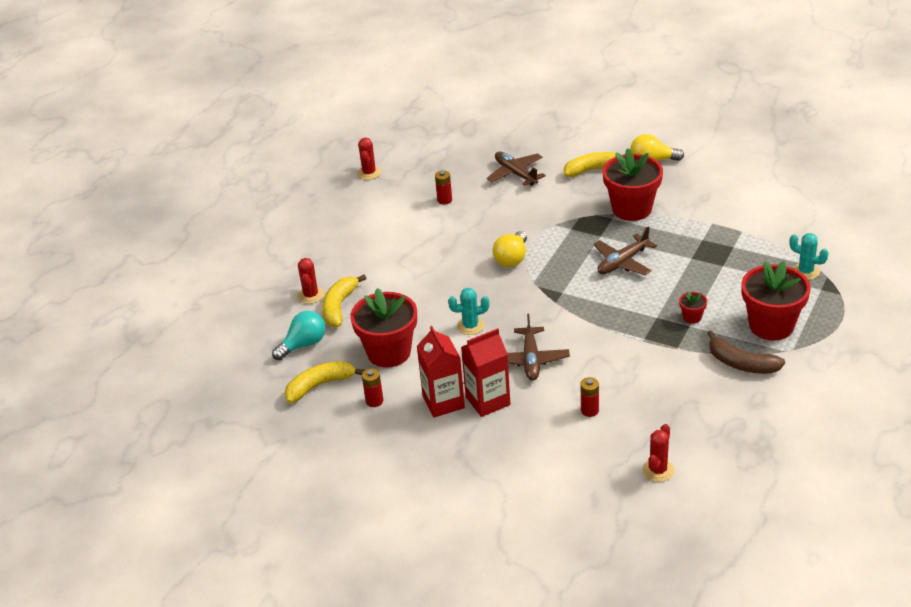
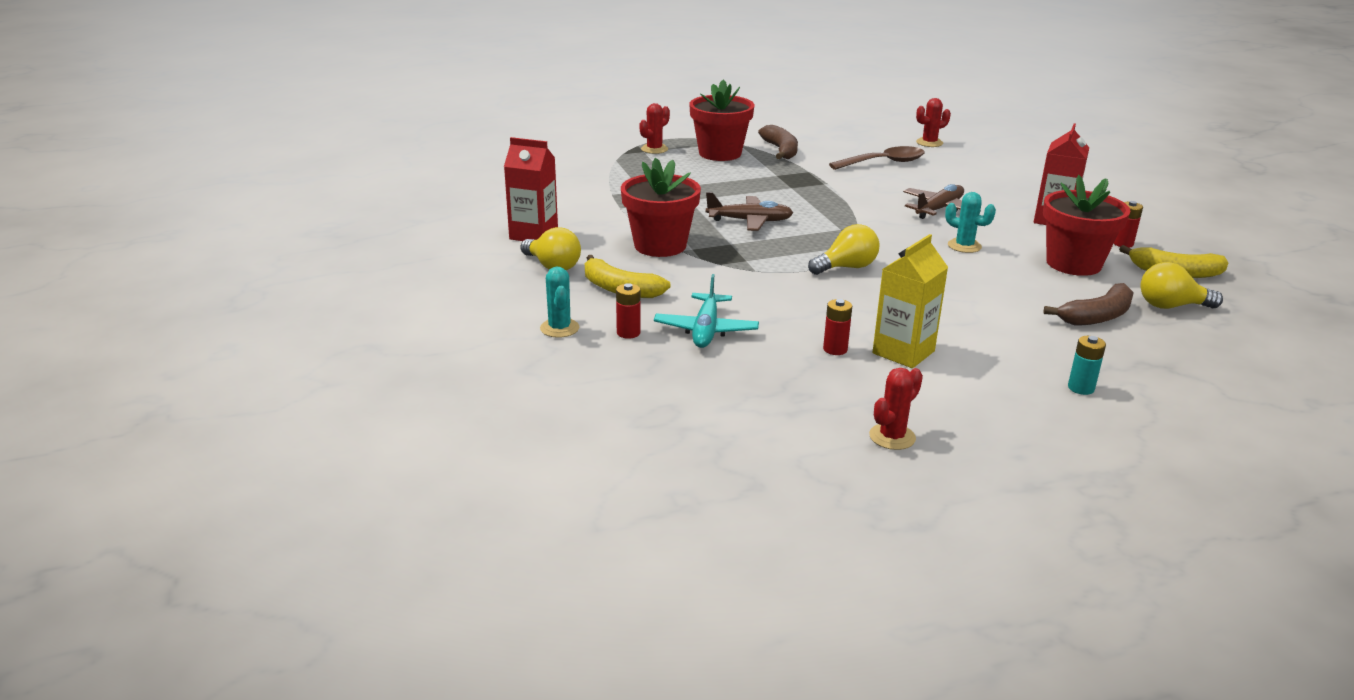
camera: 140 degrees left, 10 degrees down
turquoise light bulb [272,311,325,360] -> yellow light bulb [1140,262,1223,309]
red cactus [298,258,324,304] -> red cactus moved to [639,103,670,154]
yellow banana [322,275,366,327] -> brown banana [1043,283,1134,326]
red carton [461,328,510,417] -> red carton moved to [504,137,558,241]
brown plane [487,151,546,186] -> turquoise plane [654,274,759,348]
red battery [581,377,599,417] -> red battery moved to [616,283,641,339]
red flower pot [679,291,707,324] -> none
turquoise cactus [789,233,829,280] -> turquoise cactus moved to [540,267,579,338]
none -> brown spoon [829,146,925,170]
none -> yellow carton [872,234,948,368]
none -> turquoise battery [1068,336,1106,395]

